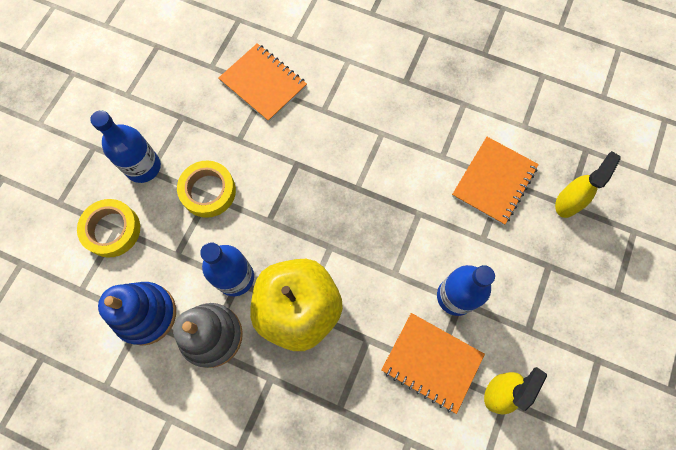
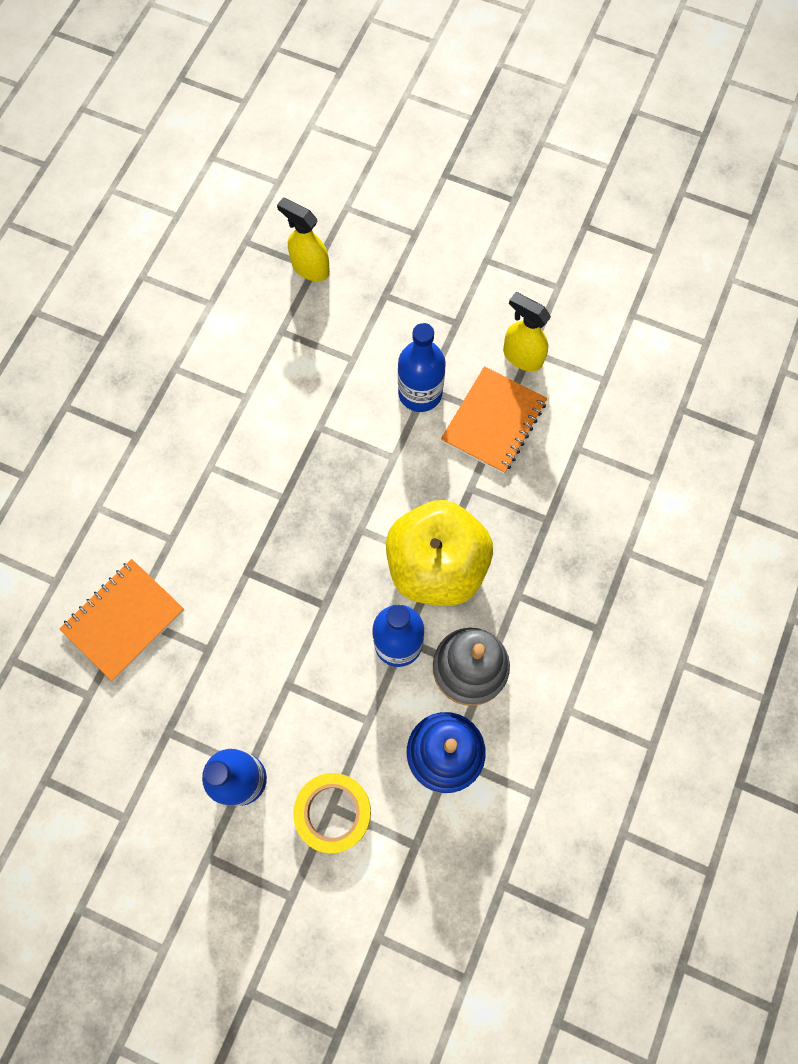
camera: 90 degrees left, 0 degrees up
yellow tape [177,161,236,218] -> none
orange notebook [452,137,539,225] -> none

